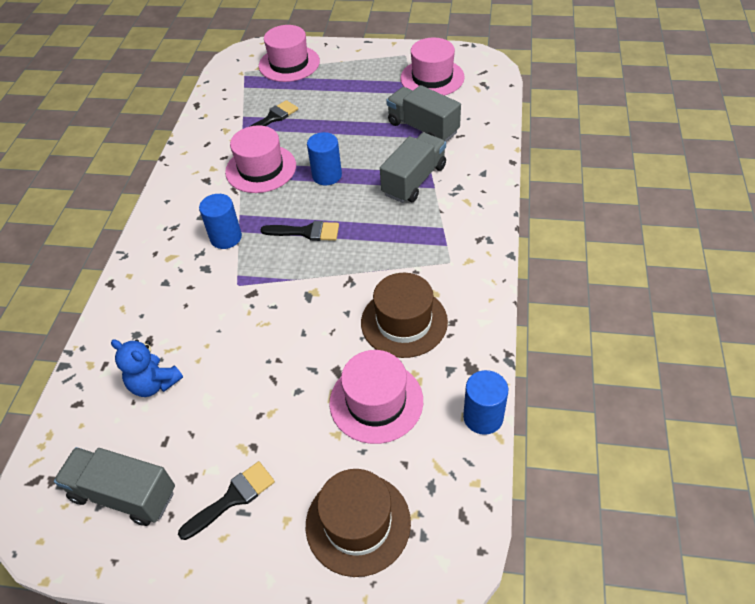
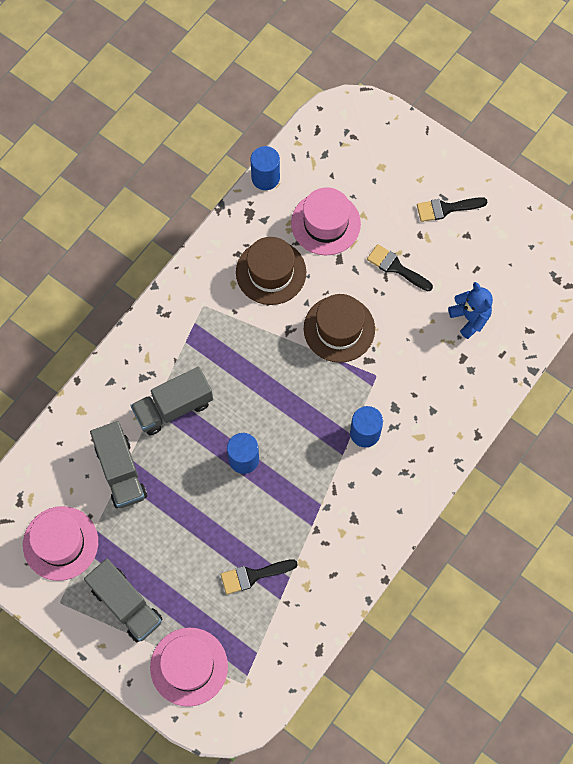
camera: 155 degrees left, 20 degrees up
grey truck [54,447,175,526] -> grey truck moved to [84,558,163,642]
pink hat [225,125,296,193] -> none
black brush [261,221,339,241] -> black brush moved to [367,244,433,291]
brown hat [306,469,411,577] -> brown hat moved to [304,294,375,363]

